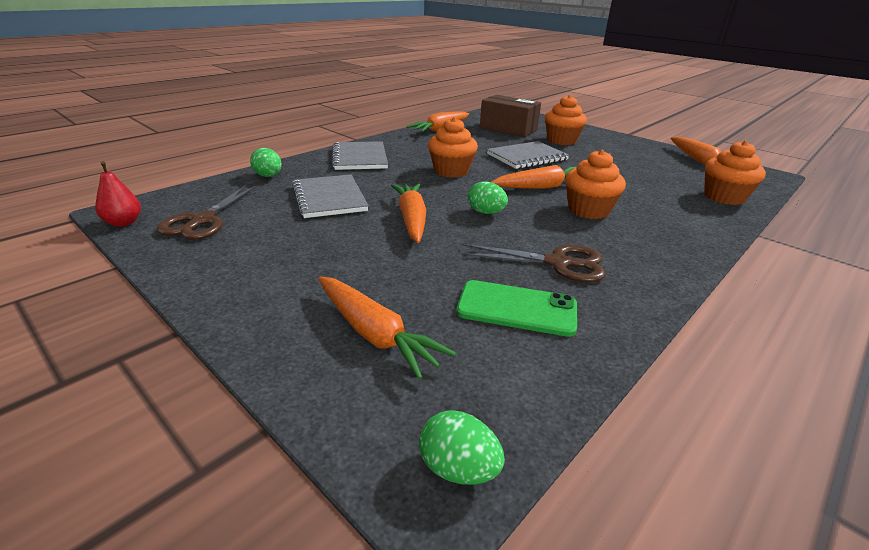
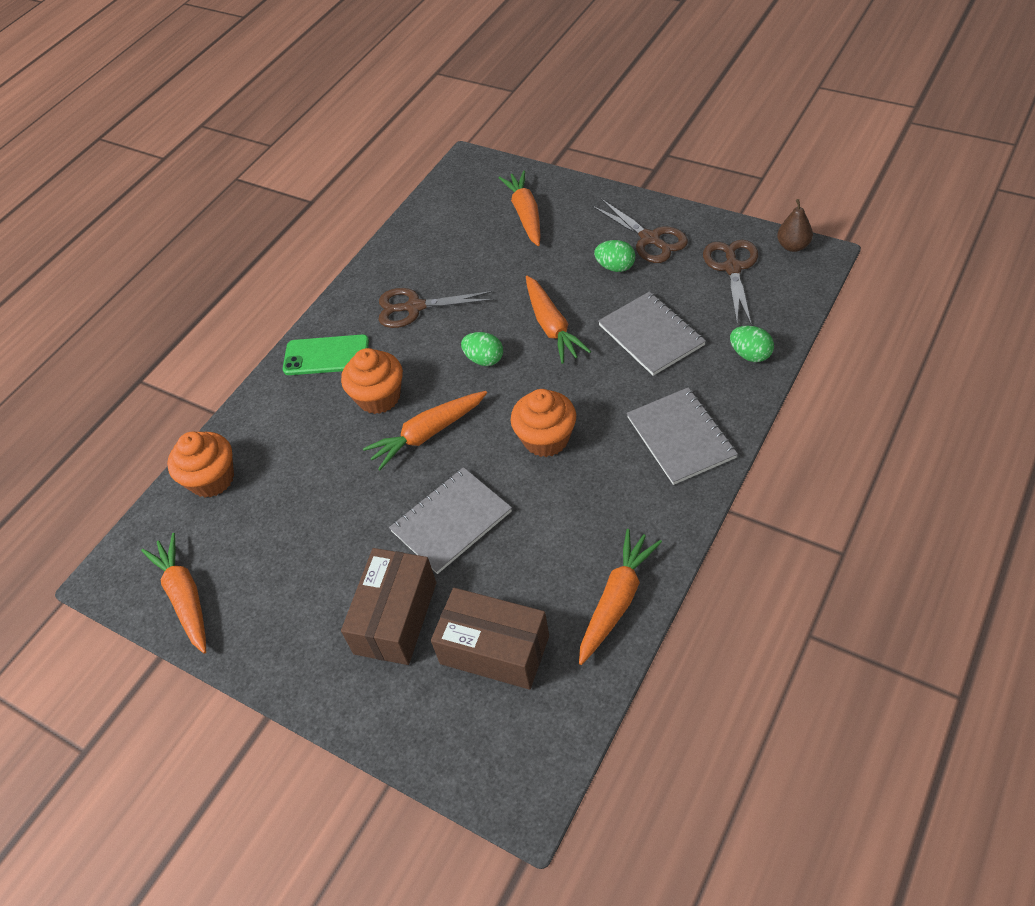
camera: 175 degrees right, 20 degrees up
red pear [95,161,141,227] -> brown pear [777,199,813,252]
orange carrot [318,276,456,380] -> orange carrot turned 45 degrees clockwise [498,170,540,246]
green egg [419,410,505,485] -> green egg moved to [594,240,635,272]
green phone [456,280,577,337] -> green phone moved to [283,334,369,375]
orange cupcake [545,95,587,145] -> brown box [341,548,436,665]
none -> brown scissors [592,199,688,263]

